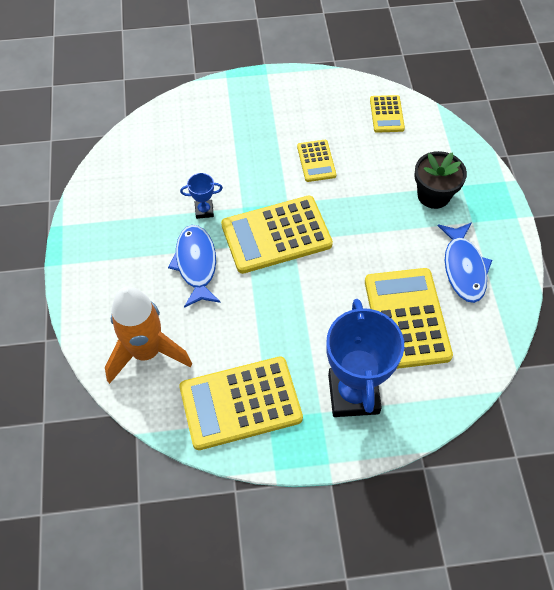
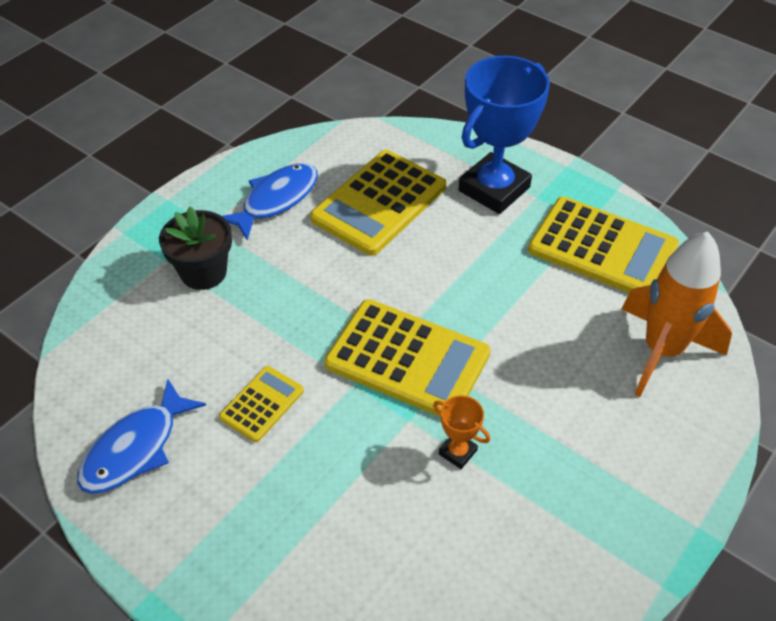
camera: 135 degrees left, 10 degrees down
blue fish [168,225,221,308] -> blue fish moved to [77,379,206,494]
blue trophy [180,173,223,219] -> orange trophy [433,395,490,469]
yellow calculator [370,95,405,133] -> none

